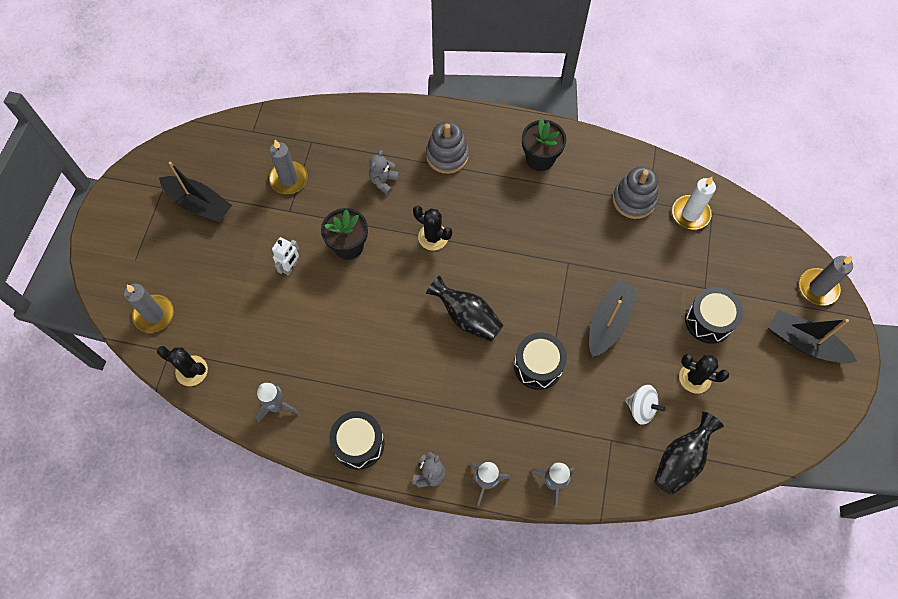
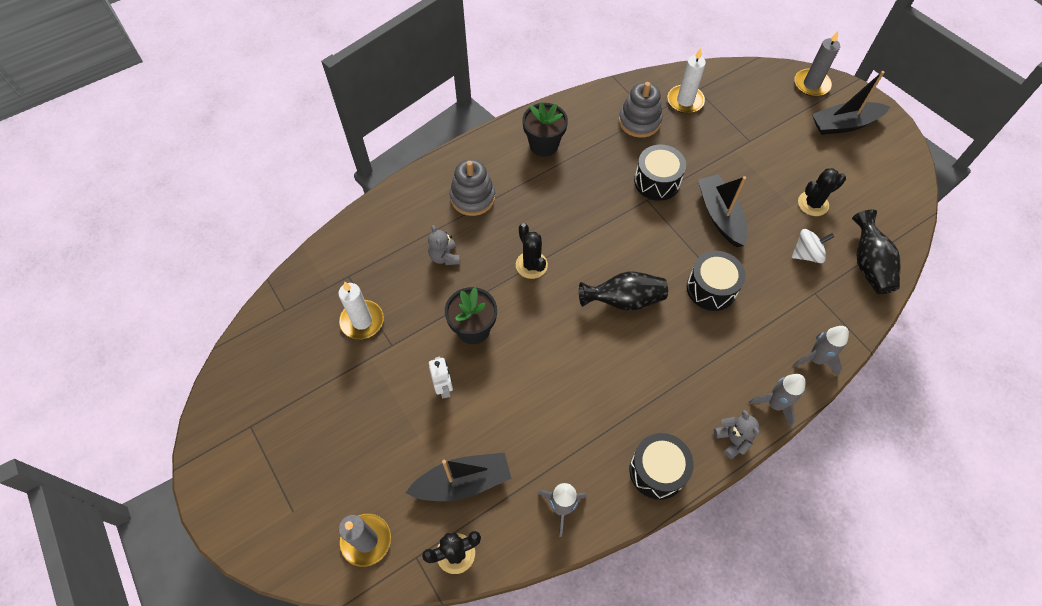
camera: 45 degrees left, 5 degrees down
black boat [159,161,232,222] -> black boat moved to [406,452,512,501]
grey candle [269,140,308,194] -> white candle [338,282,384,339]
black cactus [413,205,452,251] -> black cactus turned 75 degrees clockwise [516,223,548,279]
black drum [685,287,743,344] -> black drum moved to [634,145,686,201]

